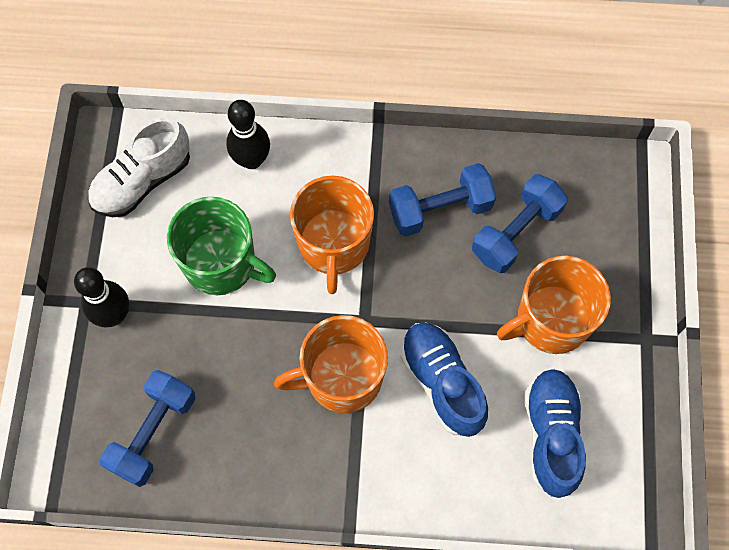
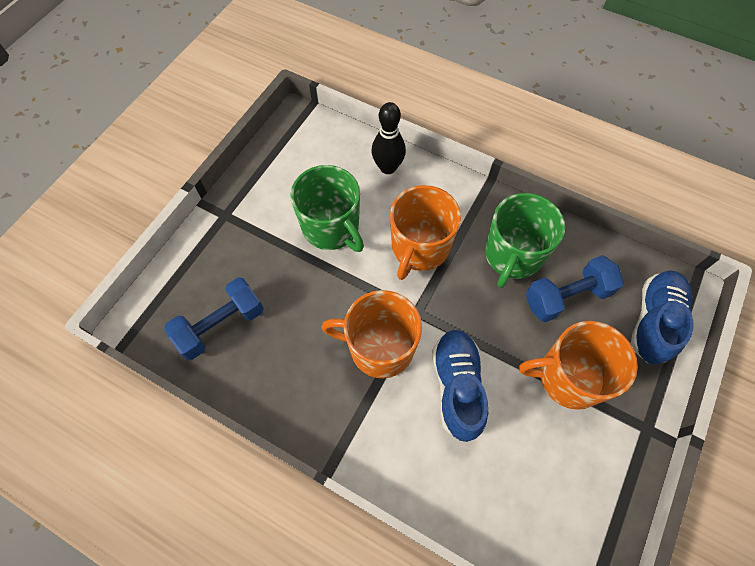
camera: 25 degrees right, 5 degrees down
black bowling pin [74,267,129,328] -> none
white shoe [88,117,190,217] -> none
blue dumbbell [389,163,496,236] -> green mug [485,193,565,288]
blue shoe [525,369,586,498] -> blue shoe moved to [631,270,694,365]

